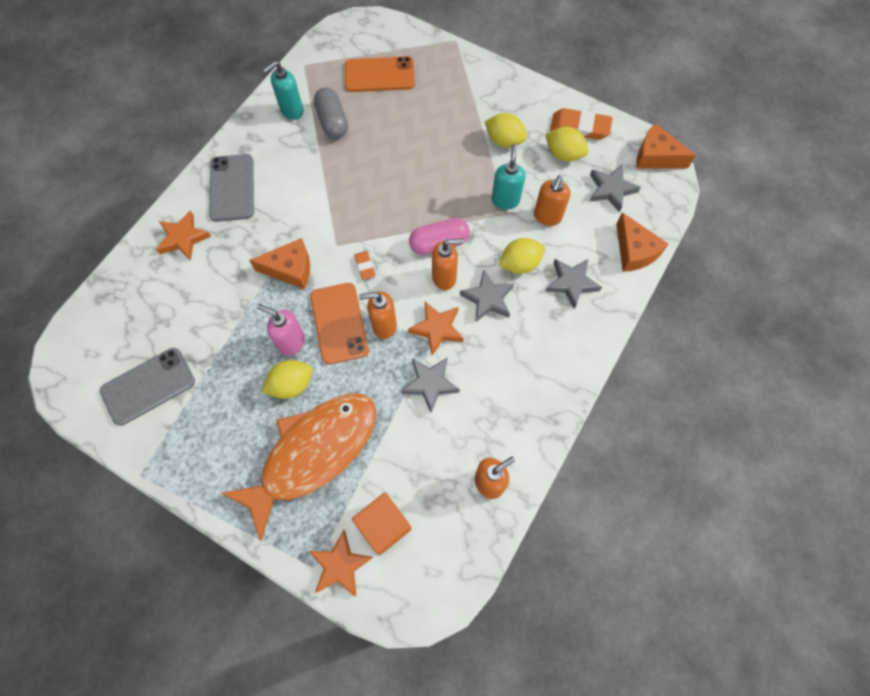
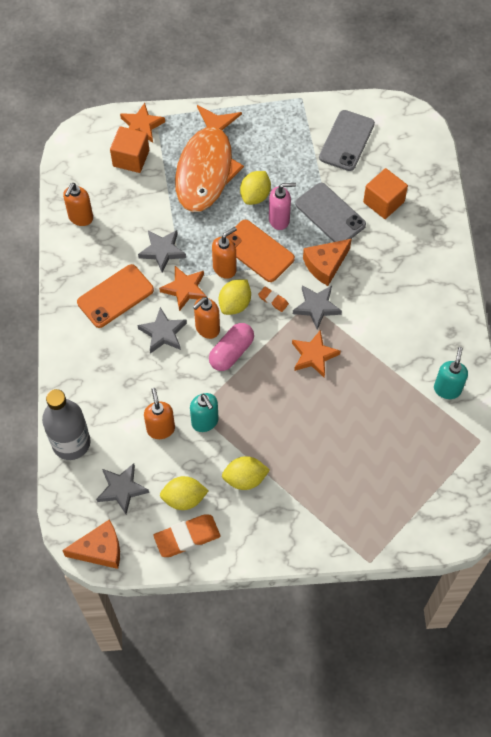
camera: 145 degrees right, 5 degrees down
orange star [156,210,211,261] -> orange star moved to [292,330,341,377]
grey phone [209,154,254,222] -> grey phone moved to [295,183,366,242]
grey capsule [314,88,348,139] -> none
orange phone [345,56,415,92] -> orange phone moved to [77,264,154,328]
yellow lemon [499,238,545,274] -> yellow lemon moved to [219,279,251,315]
grey star [545,258,602,309] -> grey star moved to [293,285,342,330]
orange cheese [616,212,668,272] -> grey bottle [42,389,91,460]
none -> orange cube [363,168,408,219]

